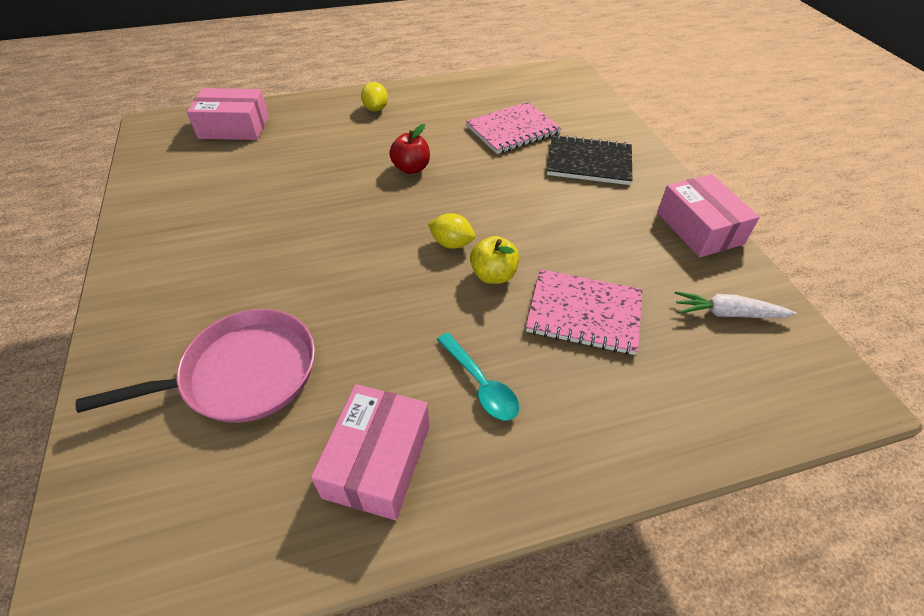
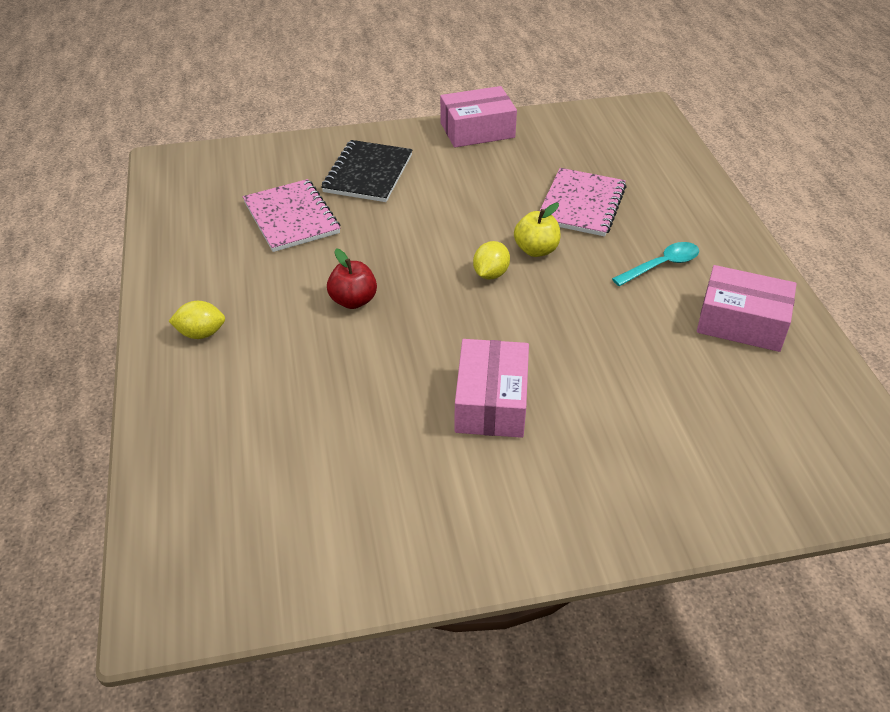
camera: 85 degrees left, 5 degrees down
pink pan [76,309,315,423] -> none
pink box [187,88,269,140] -> pink box moved to [454,339,529,438]
white carrot [675,291,796,318] -> none

